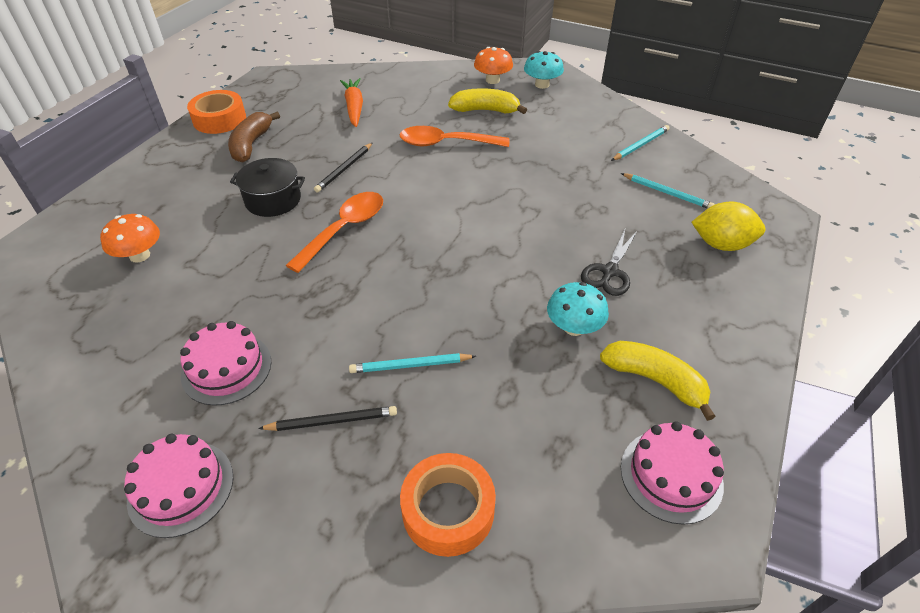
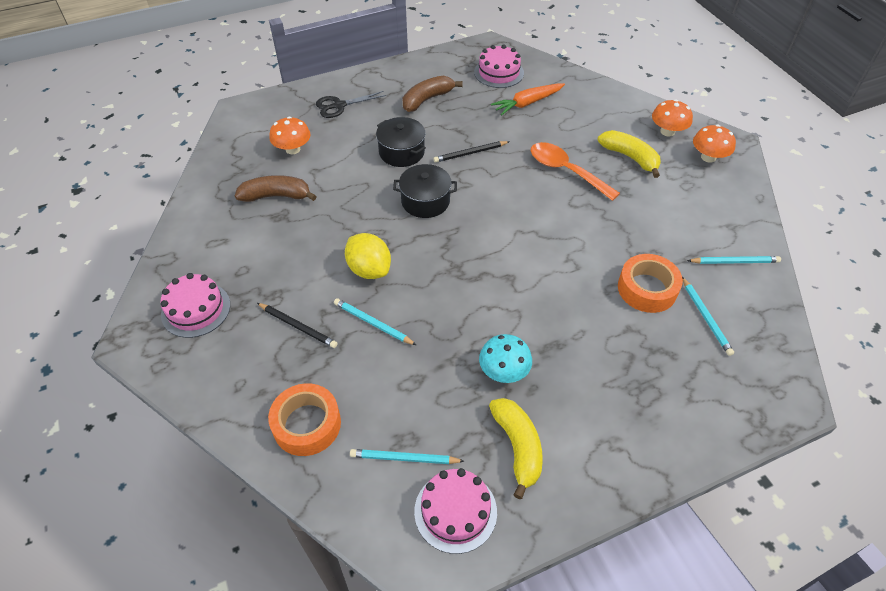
camera: 40 degrees right, 5 degrees up
pink cake [180,321,271,406] -> pink cake moved to [474,45,524,88]
orange tape [187,90,246,134] -> orange tape moved to [618,254,683,313]
orange spoon [286,192,383,273] -> black pot [393,164,457,218]
orange carrot [340,78,363,127] -> orange carrot turned 150 degrees counterclockwise [491,83,565,116]
turquoise mushroom [524,51,564,89] -> orange mushroom [693,125,736,163]
black scissors [581,230,637,296] -> black scissors moved to [316,91,386,118]
yellow lemon [691,202,765,251] -> yellow lemon moved to [345,233,391,279]
none -> brown banana [235,175,317,202]
none -> turquoise pencil [350,449,464,464]

